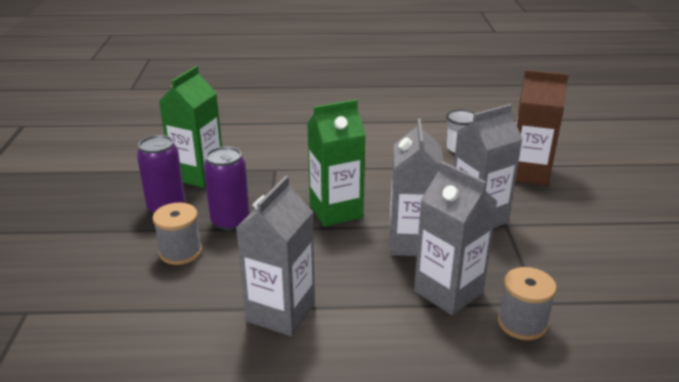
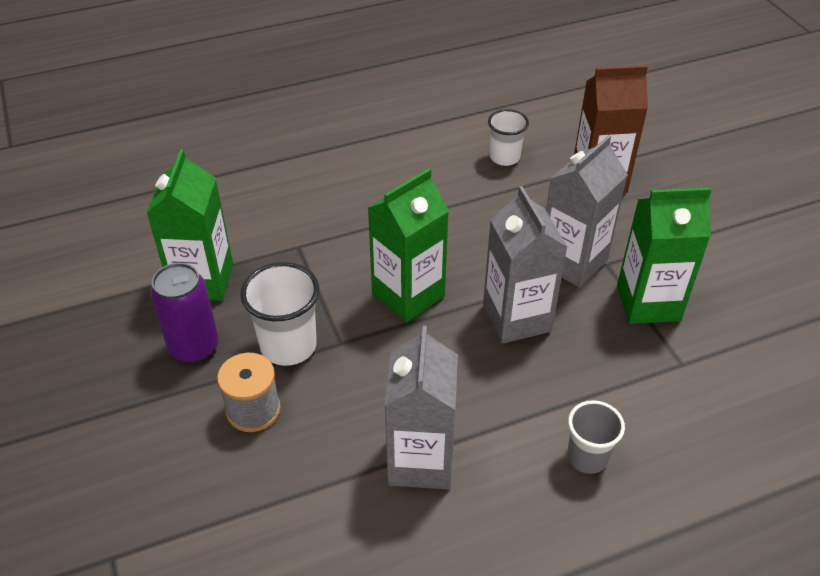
camera: 20 degrees left, 15 degrees up
purple can [203,146,250,231] -> white cup [240,262,319,366]
grey carton [414,161,498,315] -> none
grey spool [498,267,557,340] -> none
none -> grey cup [567,400,625,474]
none -> green carton [617,187,712,324]

